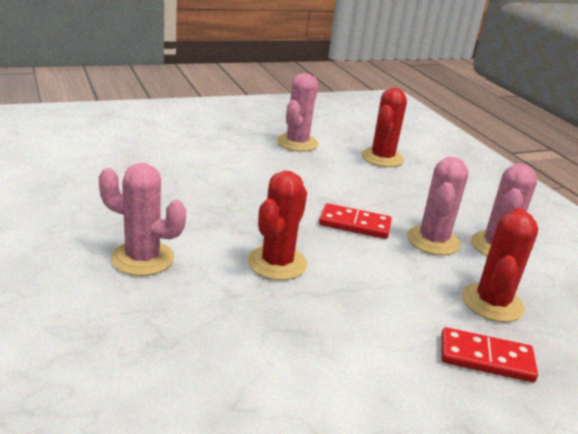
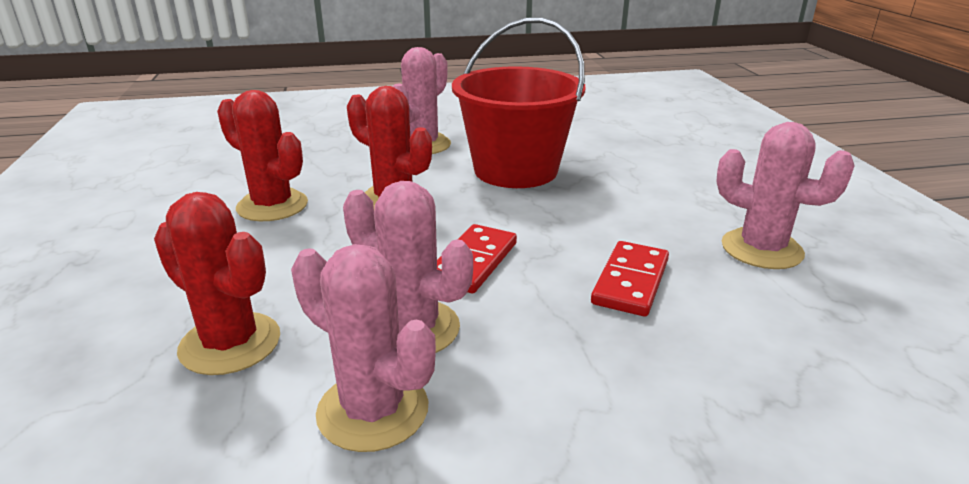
camera: 105 degrees right, 0 degrees up
red cactus [361,88,407,167] -> red cactus moved to [217,90,308,221]
red domino [441,327,538,382] -> red domino moved to [591,241,669,316]
none -> red bucket [452,17,585,188]

